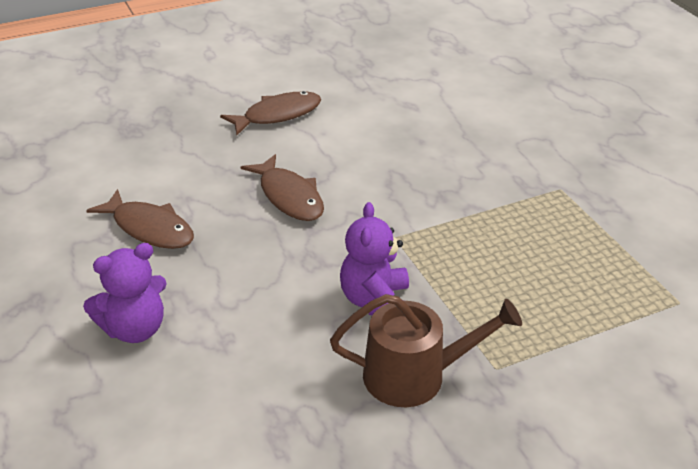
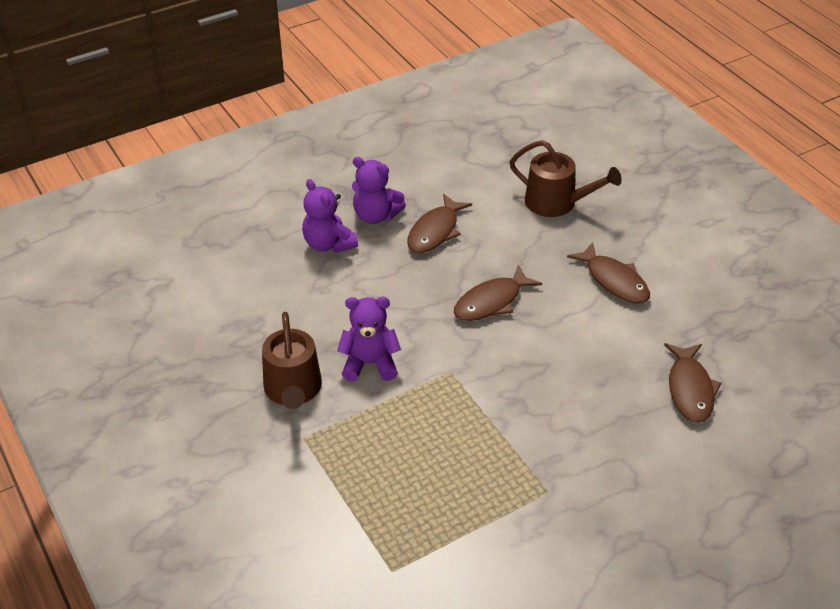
camera: 85 degrees right, 5 degrees up
none -> purple teddy bear [352,157,406,224]
none -> brown watering can [509,140,622,217]
none -> brown fish [664,343,722,423]

